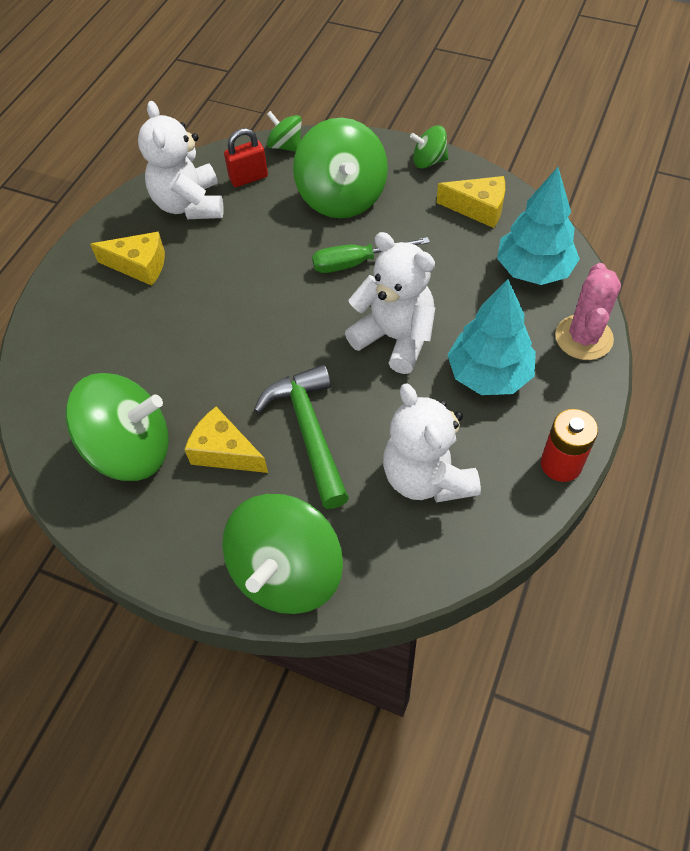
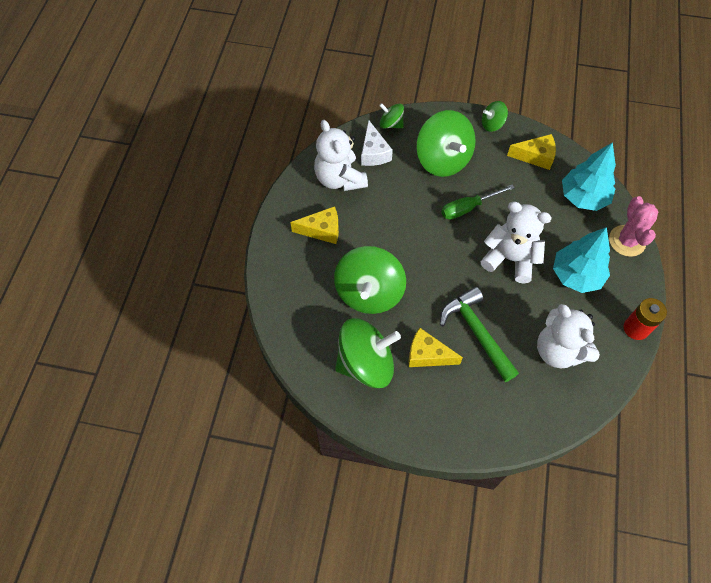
camera: 15 degrees left, 5 degrees up
green spinning top [222,494,343,614] -> green spinning top moved to [334,246,406,314]
red padlock [224,128,268,187] -> white cheese [361,121,393,166]

